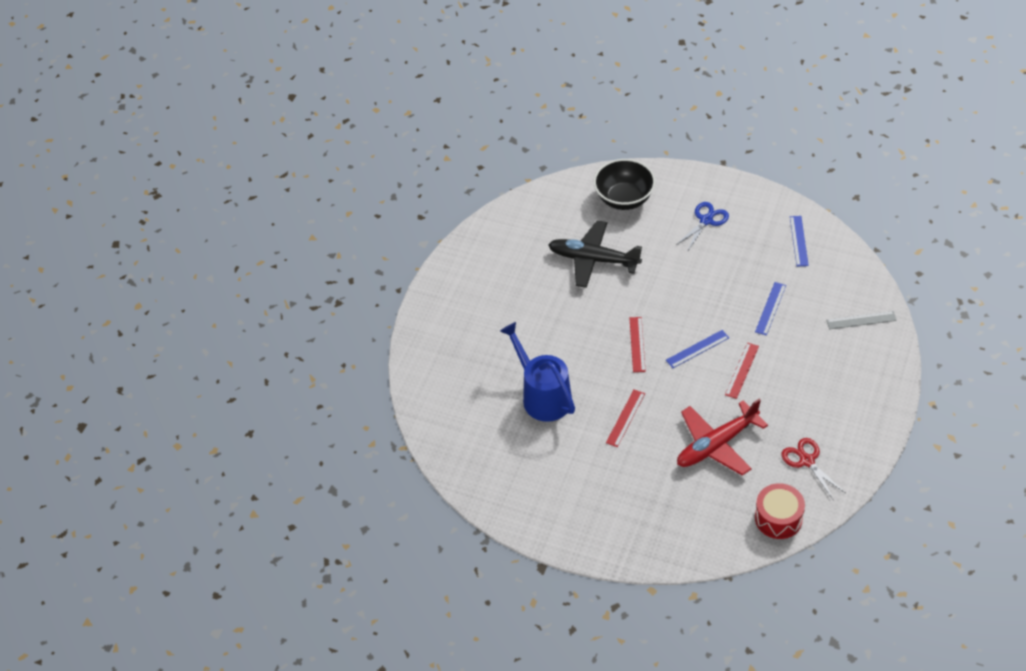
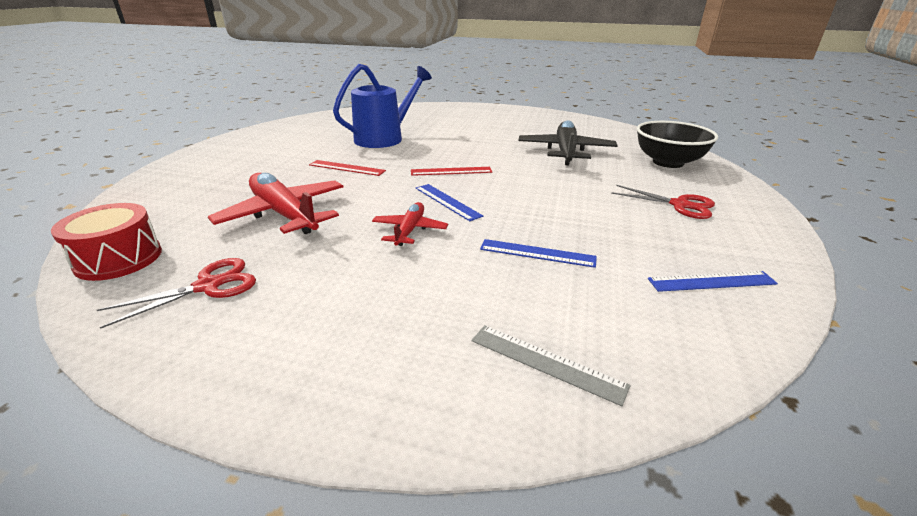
camera: 80 degrees right, 20 degrees down
blue scissors [675,202,729,252] -> red scissors [611,185,715,219]
red ruler [725,343,759,399] -> red plane [372,202,448,246]
grey ruler [826,311,897,329] -> grey ruler turned 45 degrees counterclockwise [472,325,630,406]

